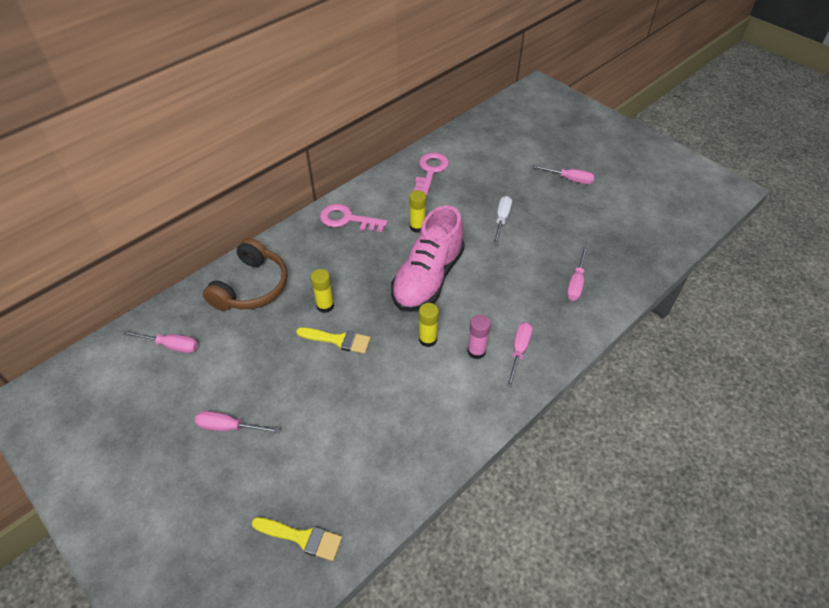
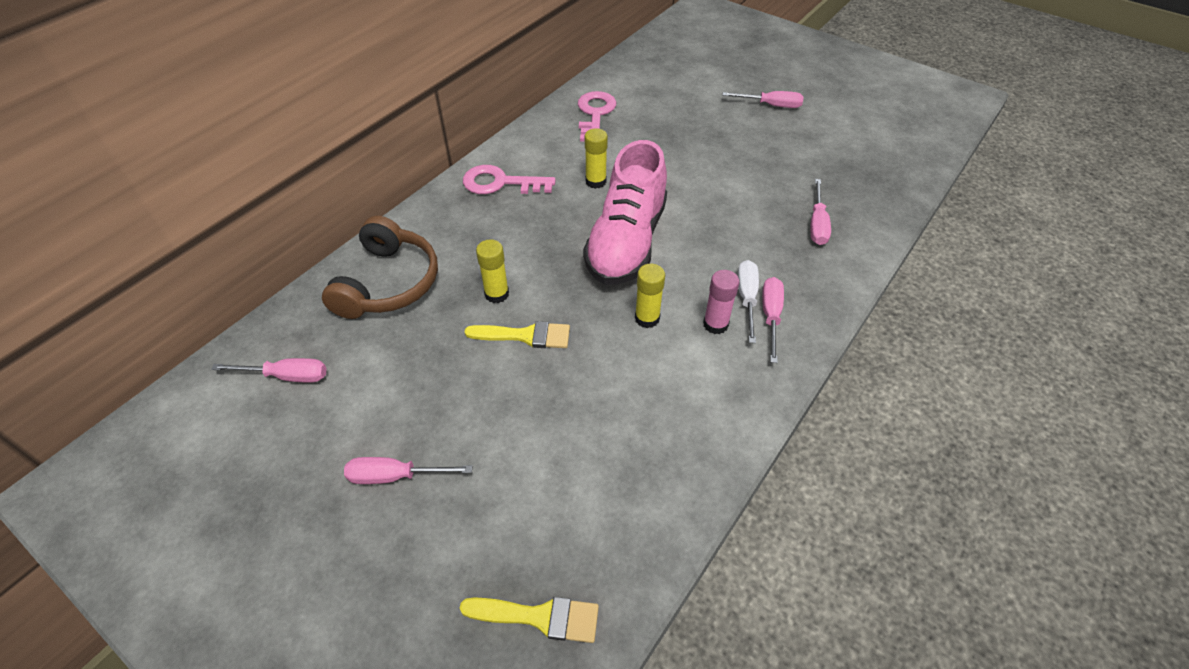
camera: 10 degrees left, 0 degrees up
white screwdriver [493,196,512,244] -> white screwdriver moved to [738,260,759,343]

